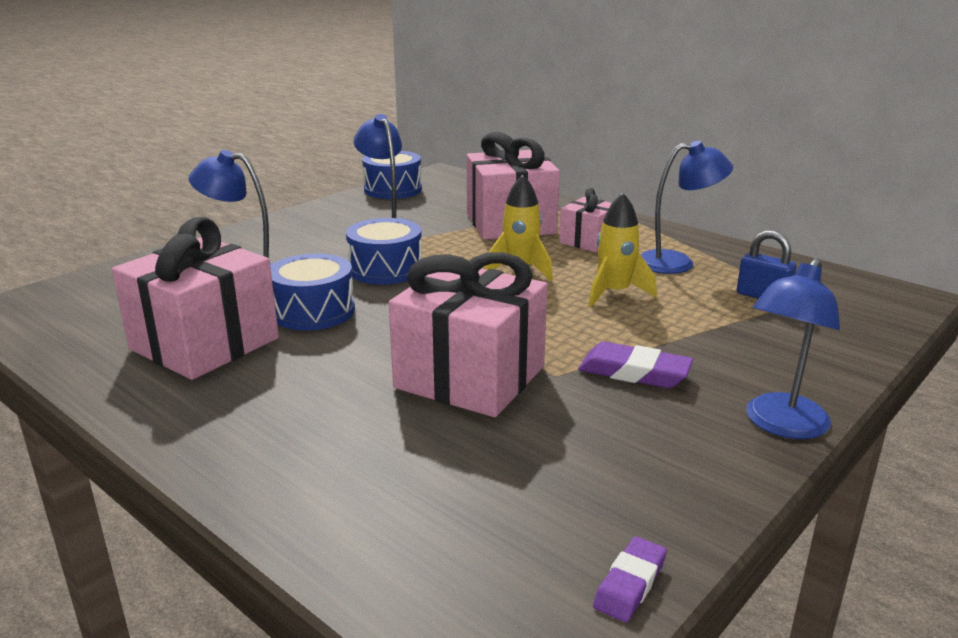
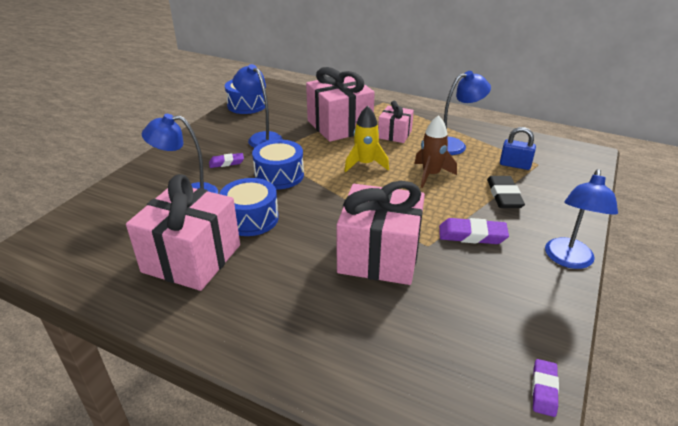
camera: 15 degrees left, 10 degrees up
yellow rocket [589,193,657,307] -> brown rocket [414,115,457,188]
none -> purple eraser [209,153,244,168]
none -> black eraser [487,176,525,208]

